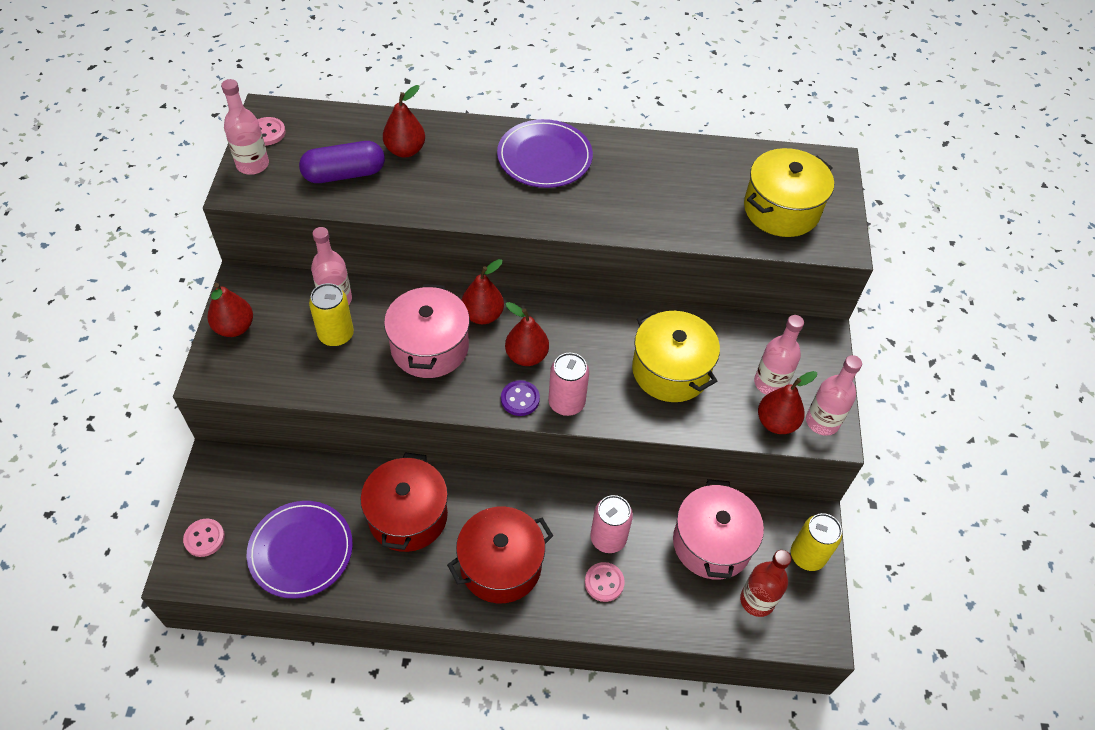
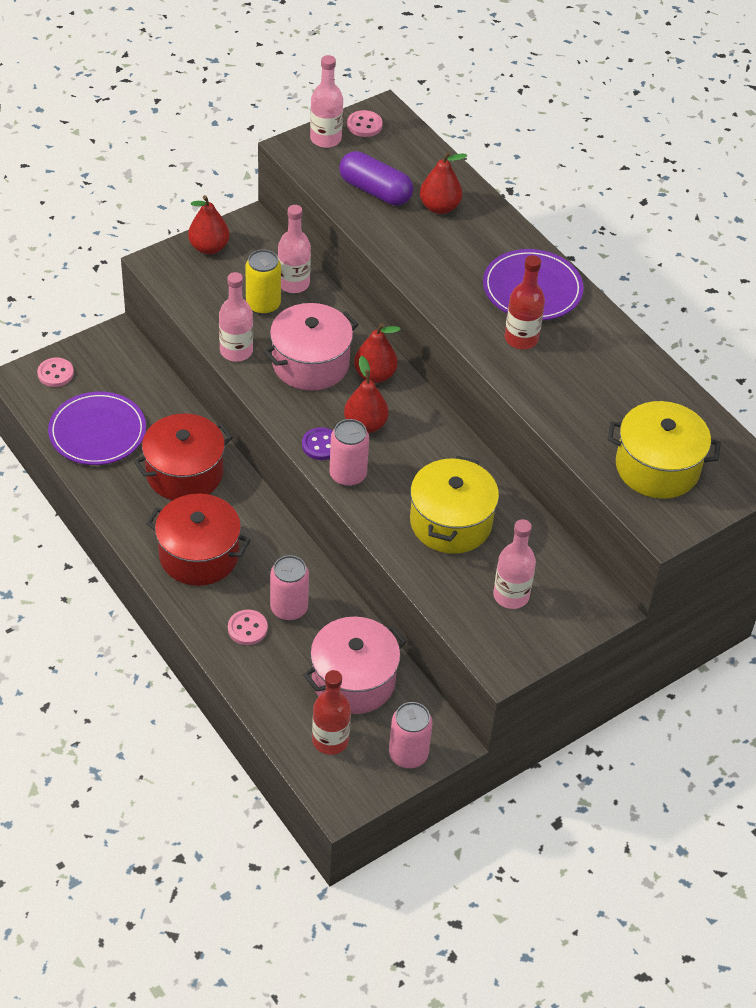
camera: 50 degrees right, 5 degrees down
red pear [758,371,817,434] -> none
yellow can [791,513,842,571] -> pink can [389,702,432,768]
pink bottle [806,355,862,436] -> pink bottle moved to [219,272,253,362]
none -> red bottle [504,255,545,349]

